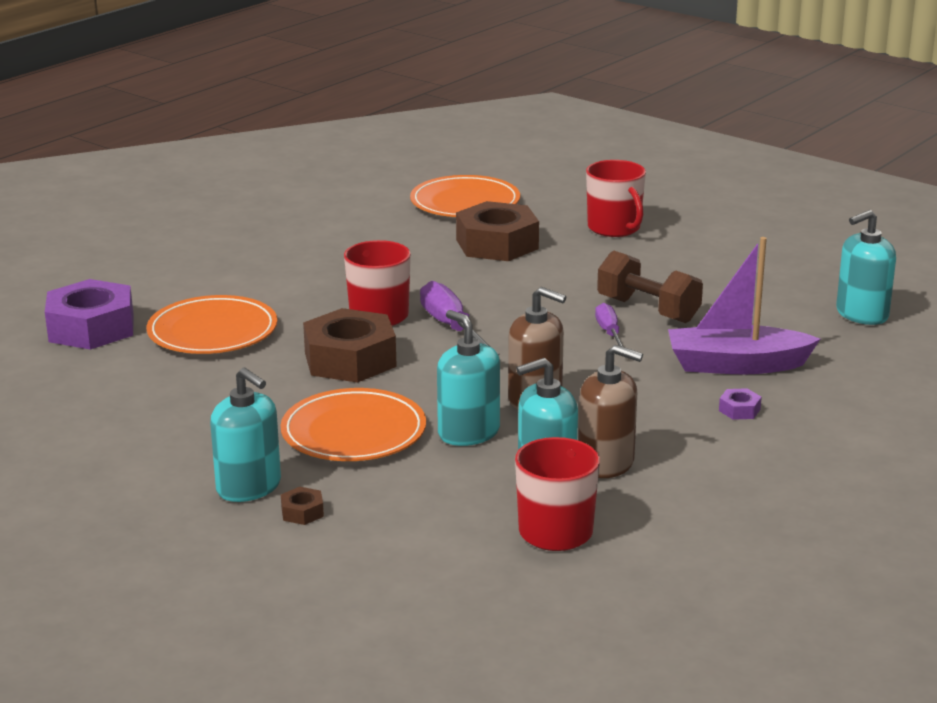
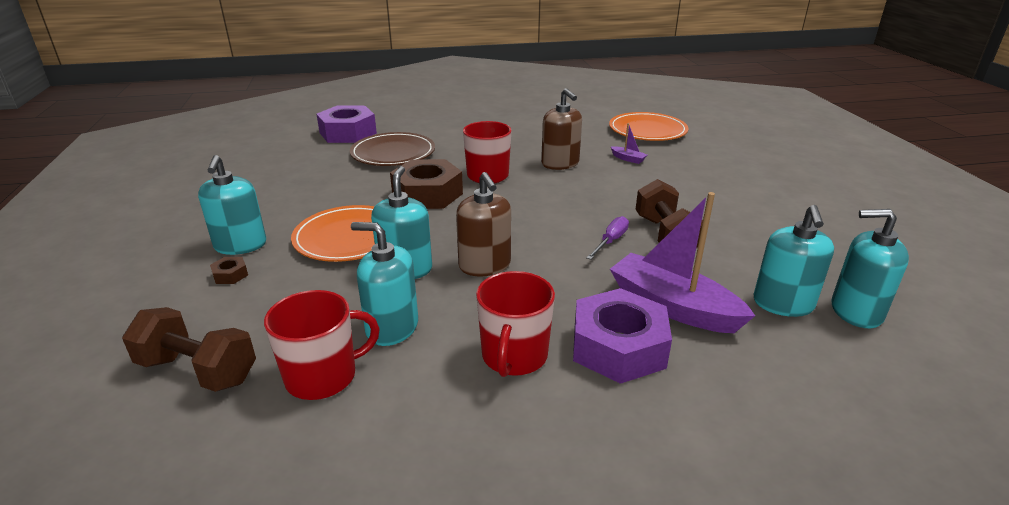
camera: 40 degrees right, 5 degrees up
orange plate [147,295,277,354] -> brown plate [350,132,435,166]
purple screwdriver [420,281,499,355] -> none
brown nut [456,201,539,261] -> purple boat [611,123,647,164]
brown soap dispenser [578,345,643,478] -> brown soap dispenser moved to [541,88,582,170]
red mug [586,160,646,237] -> red mug moved to [476,271,555,377]
purple nut [719,388,762,420] -> purple nut [573,288,672,384], size x2.48
none -> brown dumbbell [122,307,256,392]
none -> turquoise soap dispenser [754,205,834,317]

